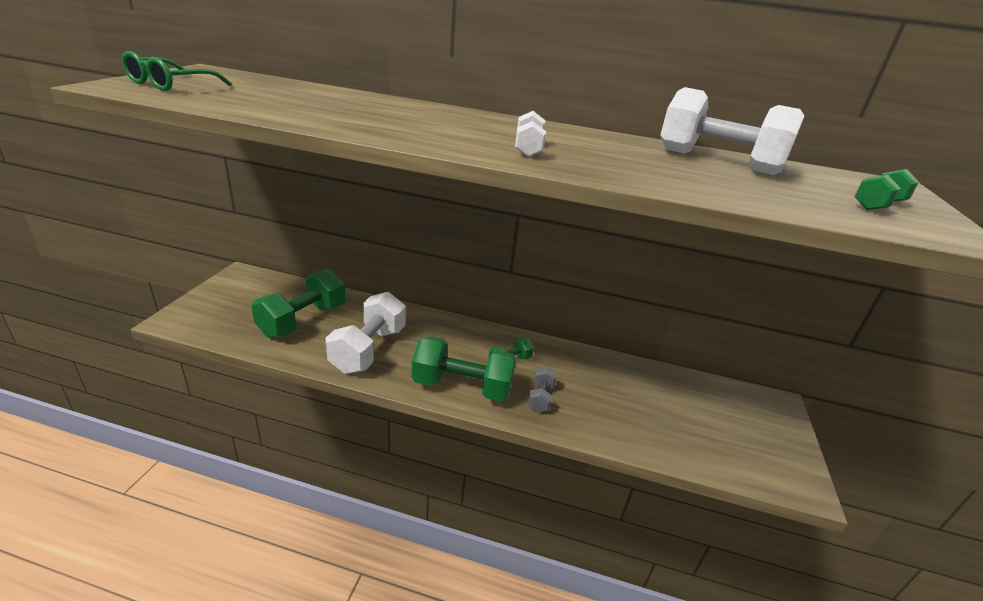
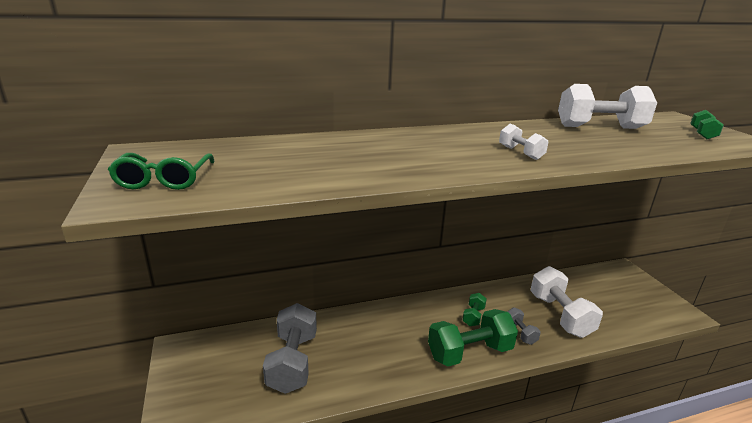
camera: 30 degrees left, 5 degrees down
green dumbbell [251,269,346,338] -> grey dumbbell [263,303,317,394]
white dumbbell [325,292,406,374] -> white dumbbell moved to [530,266,603,338]

